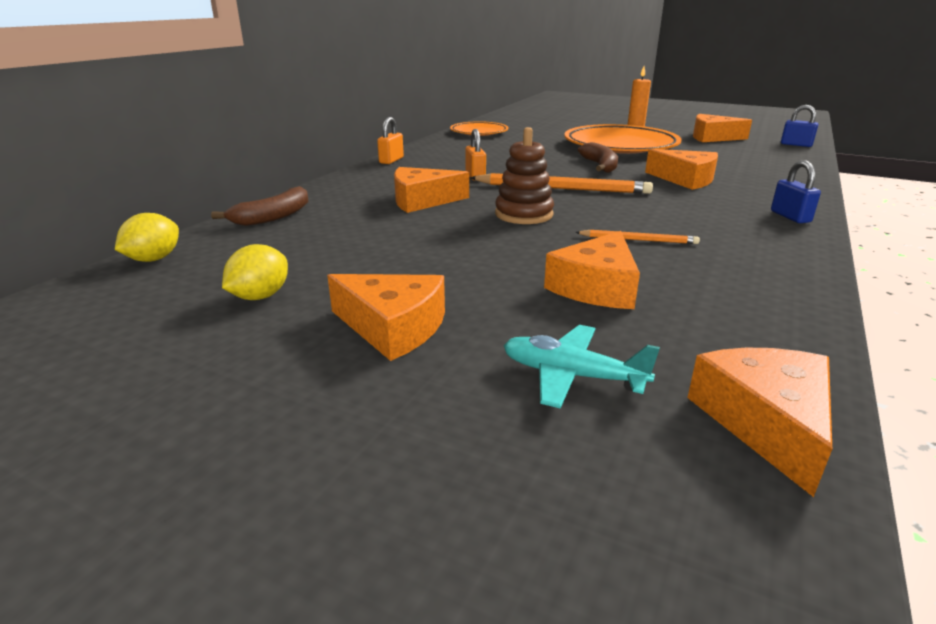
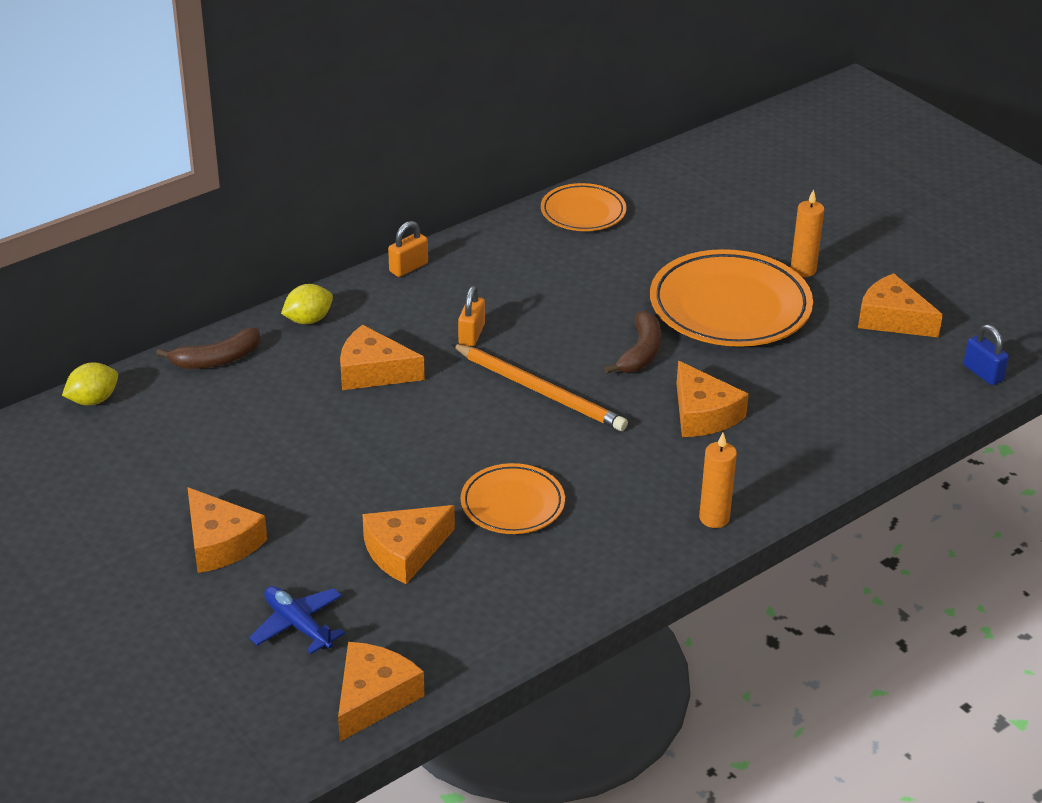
camera: 25 degrees right, 10 degrees up
yellow lemon [222,244,288,300] -> yellow lemon moved to [281,284,333,324]
brown stacking toy [495,127,554,224] -> none
turquoise plane [503,325,660,409] -> blue plane [249,586,345,654]
orange pencil [575,230,700,244] -> orange plate [461,463,565,534]
blue padlock [771,160,821,223] -> orange candle [699,433,737,528]

